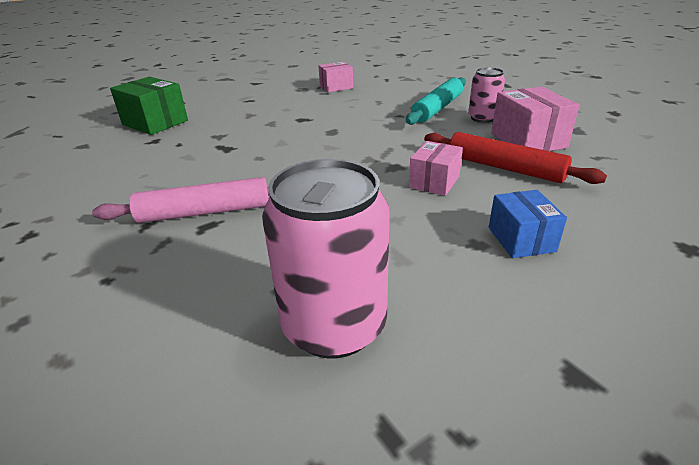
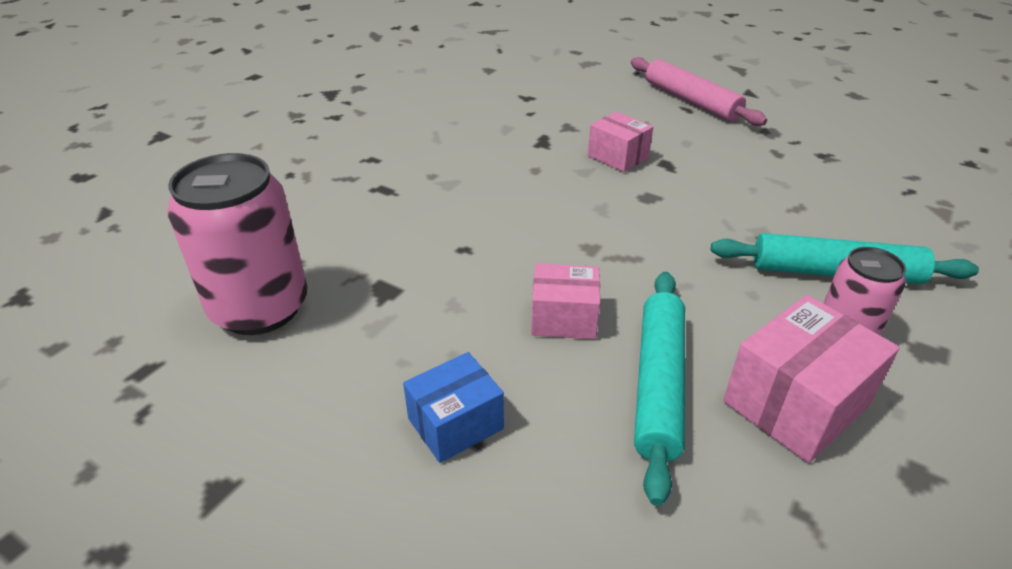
camera: 65 degrees right, 5 degrees up
pink rolling pin [92,177,270,223] -> pink rolling pin moved to [631,57,767,126]
green box [110,77,188,135] -> none
pink box [318,62,353,92] -> pink box moved to [588,111,653,172]
red rolling pin [424,132,607,184] -> turquoise rolling pin [634,272,685,506]

